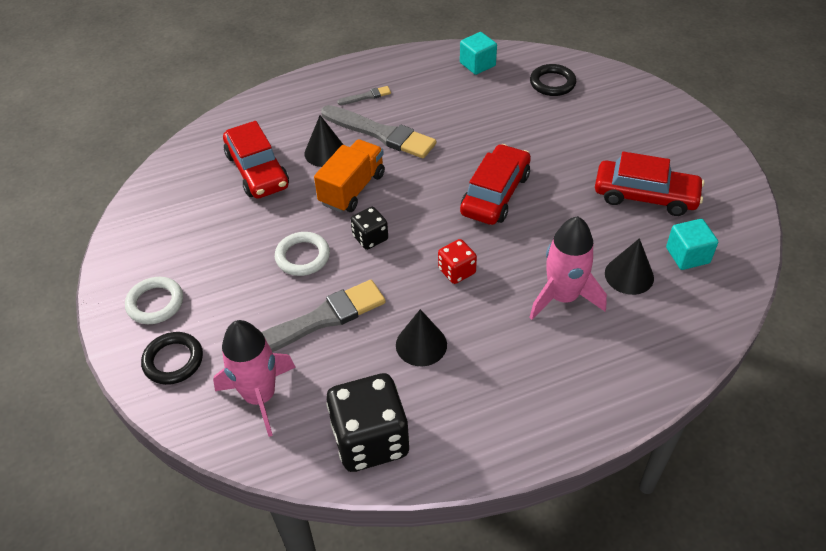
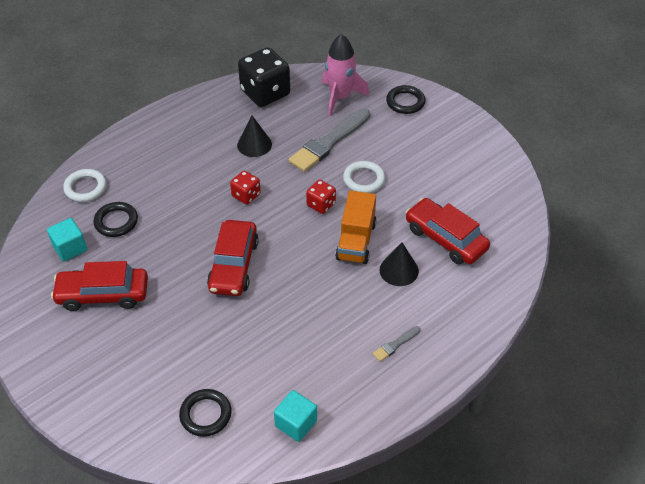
camera: 160 degrees right, 0 degrees up
white ring [125,277,183,324] -> white ring moved to [63,169,106,202]
grey brush [321,105,436,158] -> none
black dice [351,207,388,250] -> red dice [306,180,336,214]
pink rocket [529,216,607,320] -> none
black cone [605,238,654,295] -> black ring [93,202,138,237]

